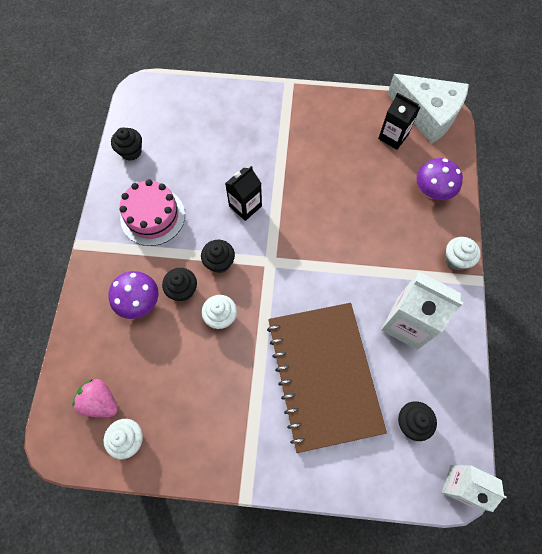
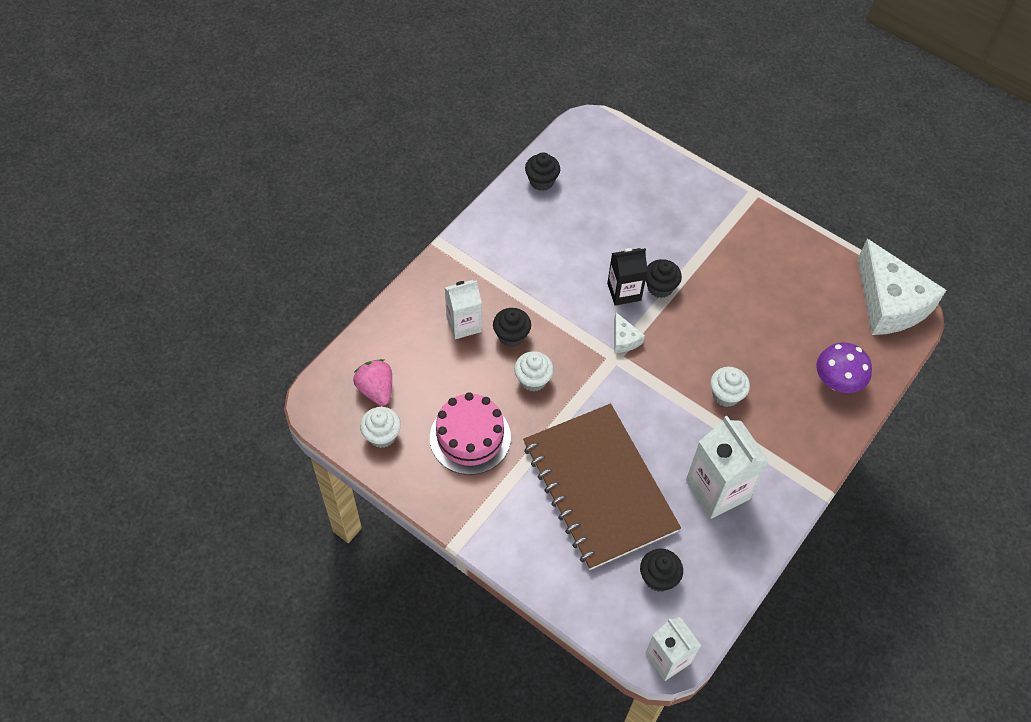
camera: 30 degrees right, 10 degrees down
purple mushroom [109,271,159,319] -> white carton [445,280,482,339]
pink cake [120,179,185,246] -> pink cake moved to [430,392,511,475]
black cupcake [201,240,235,273] -> black cupcake moved to [646,259,682,298]
brown notebook [267,303,387,453] -> brown notebook turned 45 degrees counterclockwise [523,404,681,570]
black carton [378,92,420,150] -> none
white cupcake [445,237,481,270] -> white cupcake moved to [710,367,750,407]
none -> white cheese [614,312,645,353]

